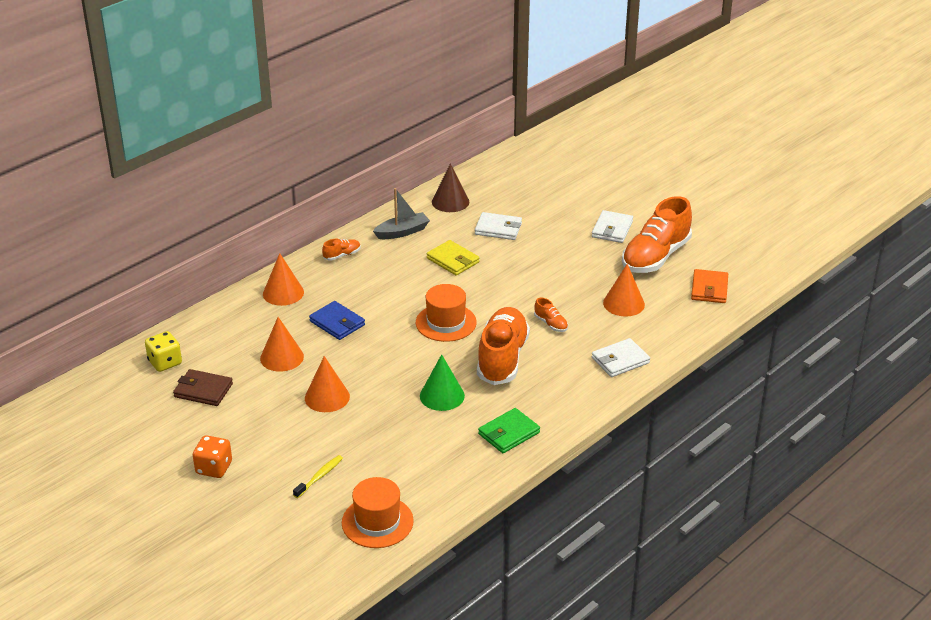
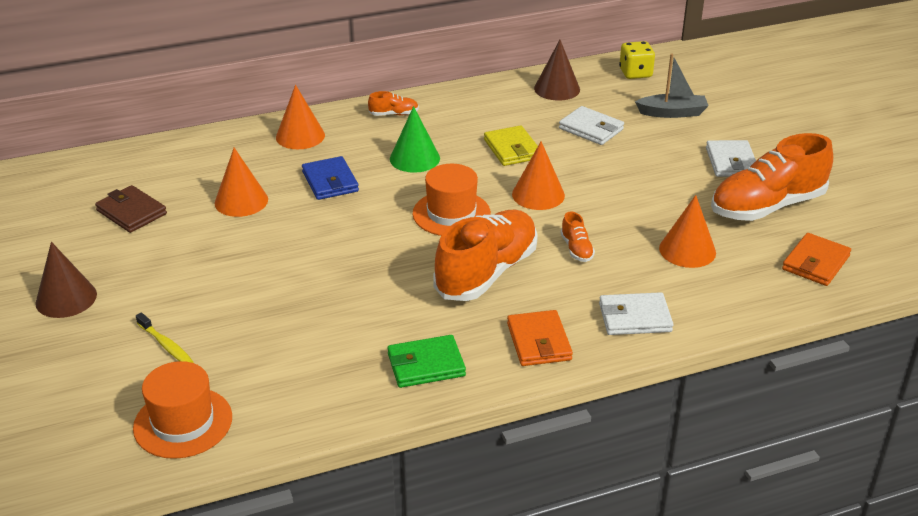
camera: 25 degrees right, 0 degrees up
yellow dice [145,331,182,372] -> yellow dice moved to [619,41,655,79]
orange dice [193,435,232,478] -> brown cone [35,242,97,318]
yellow toothbrush [293,455,343,498] -> yellow toothbrush turned 75 degrees clockwise [136,313,193,363]
orange cone [305,356,350,412] -> orange cone moved to [512,141,565,210]
grey boat [373,188,430,239] -> grey boat moved to [635,54,709,118]
green cone [420,354,465,411] -> green cone moved to [390,106,440,173]
white wallet [592,210,633,243] -> white wallet turned 45 degrees counterclockwise [706,140,756,177]
none -> orange wallet [507,310,573,366]

